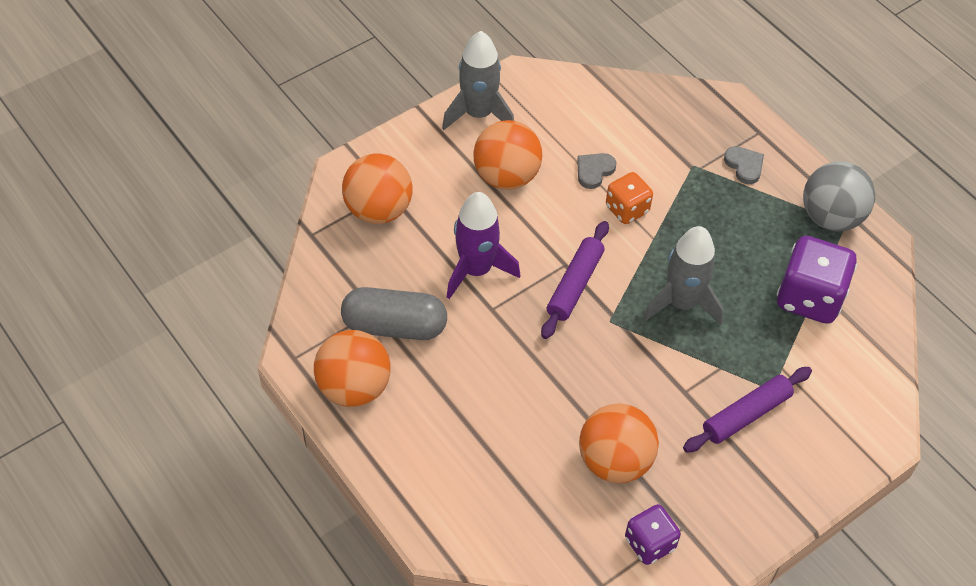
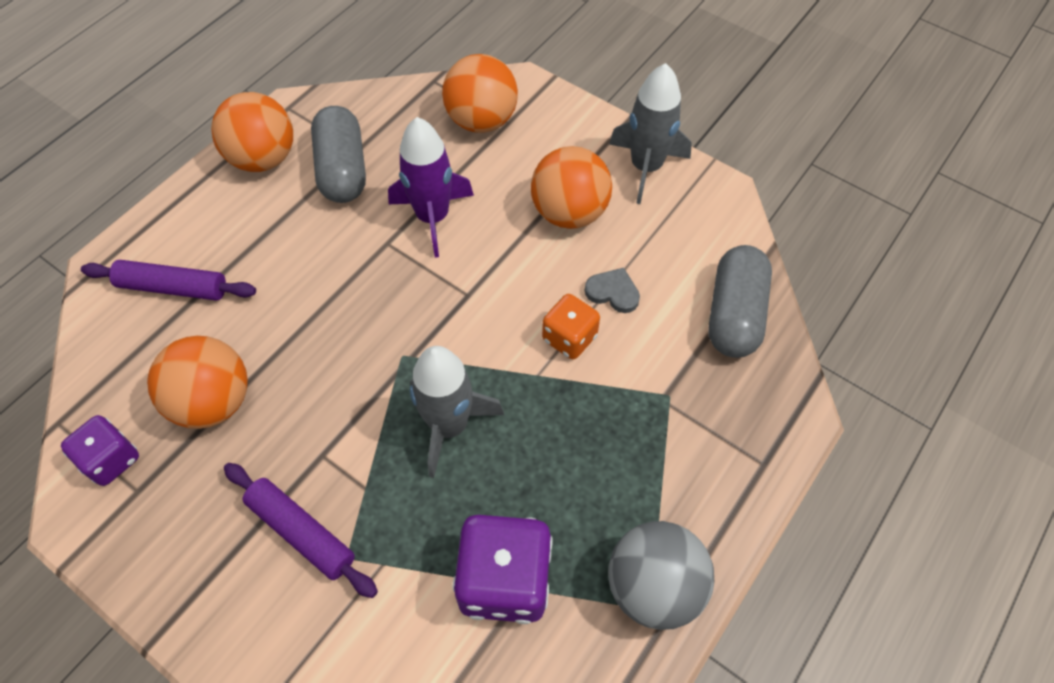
camera: 75 degrees right, 5 degrees up
purple rolling pin [541,221,609,339] -> purple rolling pin moved to [81,260,256,301]
grey heart [724,146,764,184] -> none
none -> grey capsule [708,245,772,358]

